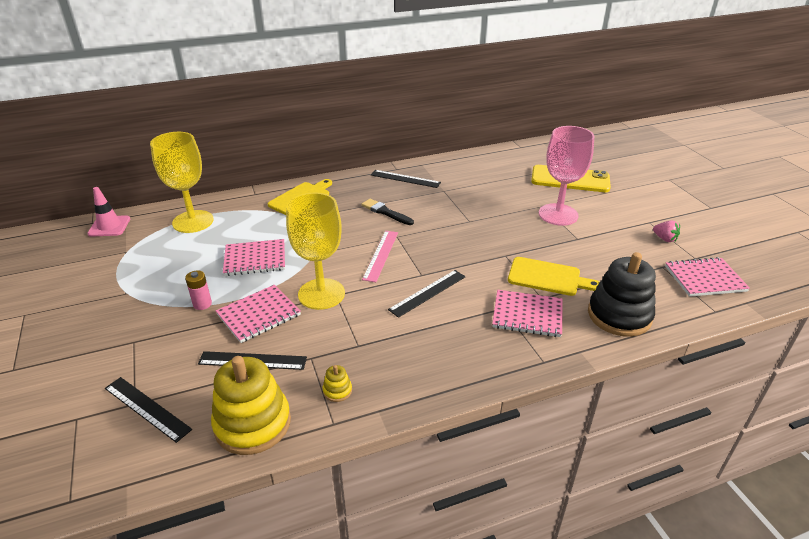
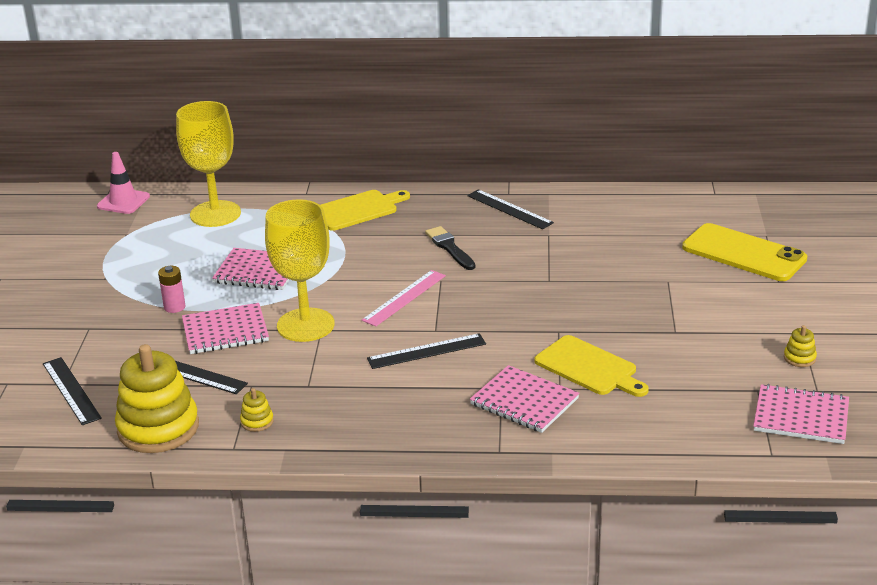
camera: 25 degrees right, 5 degrees down
pink goblet [539,126,594,226] -> none
black stacking toy [588,252,656,337] -> none
pink strawberry [653,220,680,242] -> yellow stacking toy [784,325,817,367]

